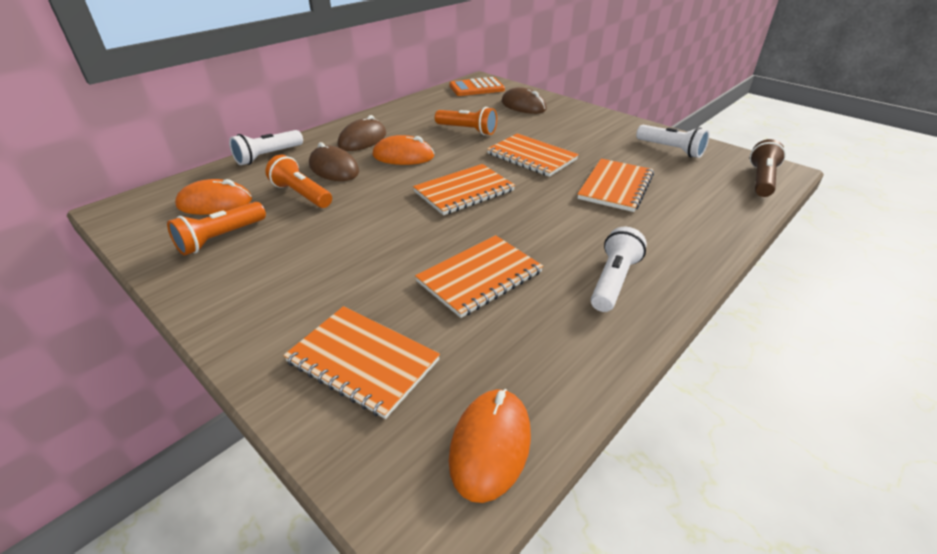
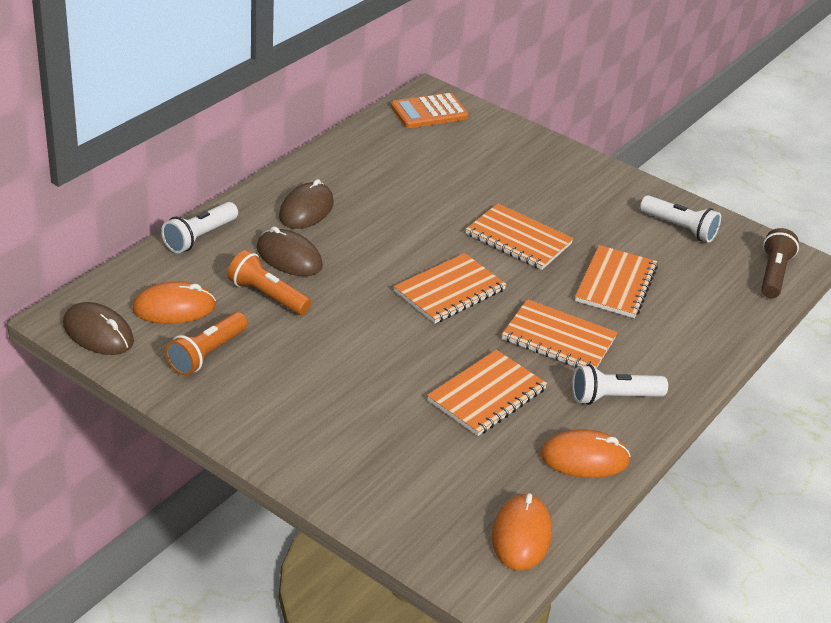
camera: 10 degrees left, 0 degrees up
orange notebook [283,306,440,419] -> orange notebook moved to [502,299,617,369]
orange mouse [372,135,434,165] -> orange mouse moved to [540,429,631,478]
orange flashlight [435,107,497,135] -> none
brown mouse [501,87,547,114] -> brown mouse moved to [63,302,134,355]
white flashlight [591,227,647,312] -> white flashlight turned 120 degrees counterclockwise [572,364,668,405]

